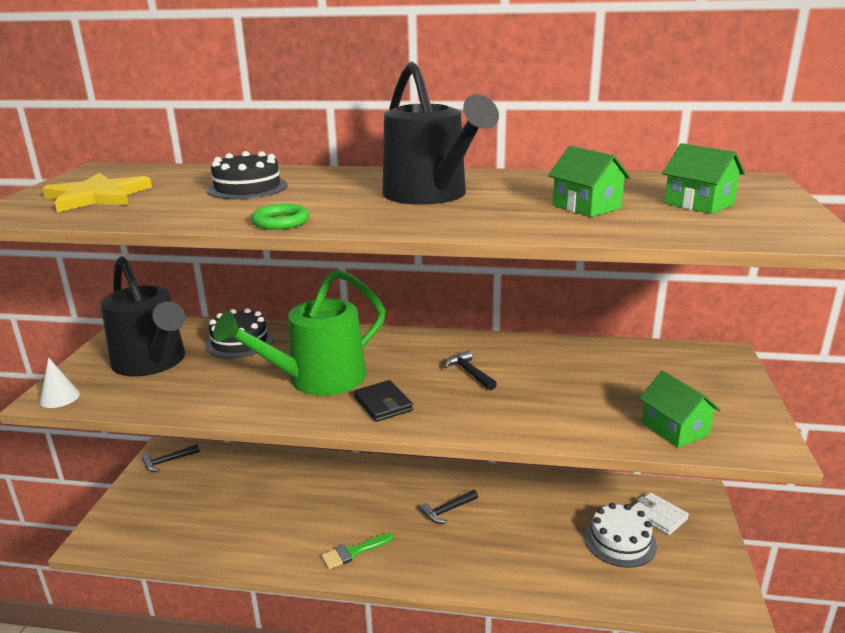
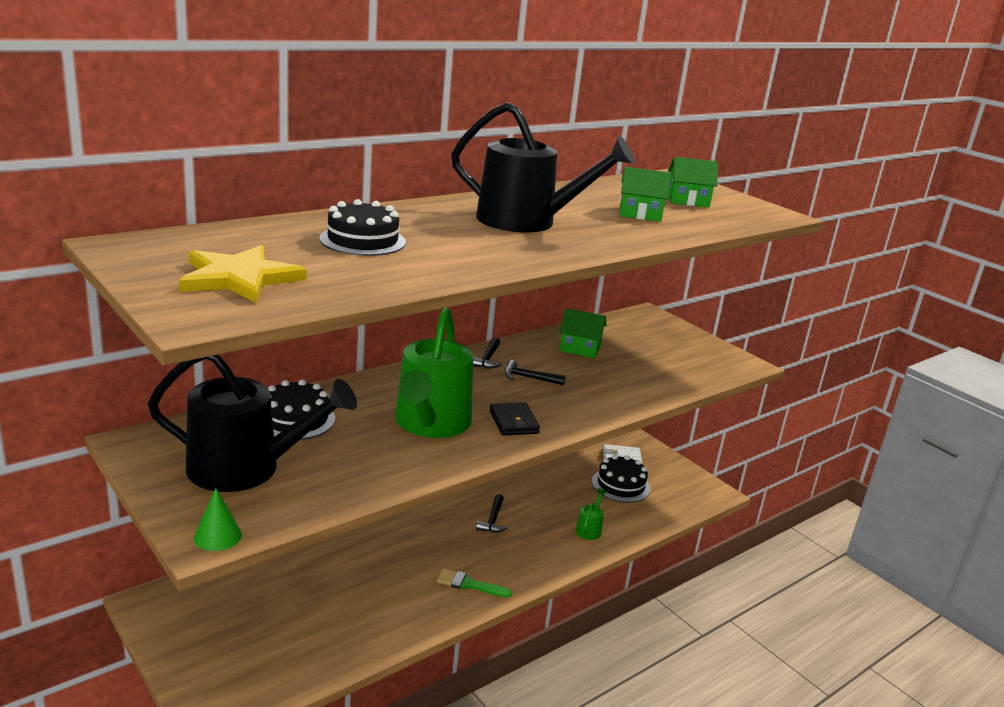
camera: 50 degrees left, 0 degrees up
white cone [40,357,80,408] -> green cone [194,488,242,551]
black hammer [142,444,200,472] -> black hammer moved to [473,337,502,369]
green ring [251,204,309,230] -> none
green brush [321,533,394,569] -> green brush turned 90 degrees clockwise [437,568,512,597]
black wallet [354,380,413,422] -> black wallet turned 60 degrees clockwise [490,402,540,436]
white cake [584,503,657,568] -> black cake [592,455,650,503]
green house [639,371,721,448] -> green house moved to [559,308,607,358]
none -> green watering can [576,488,606,540]

